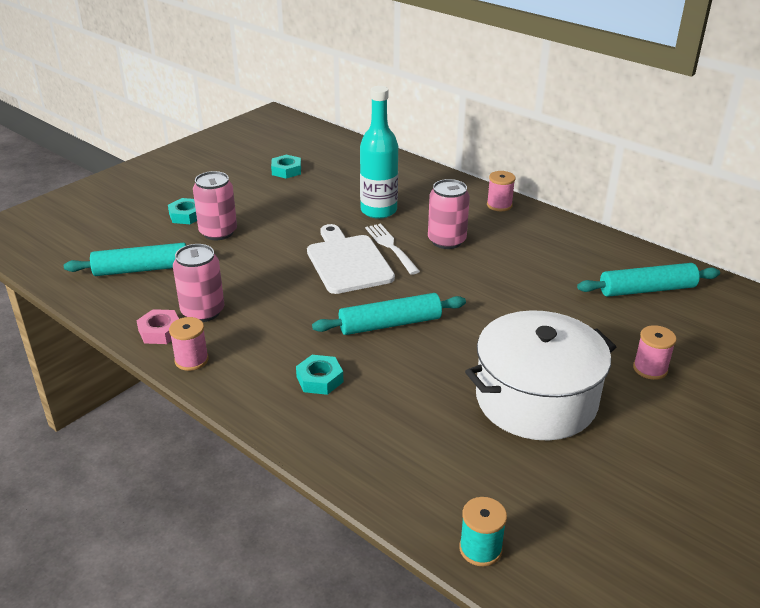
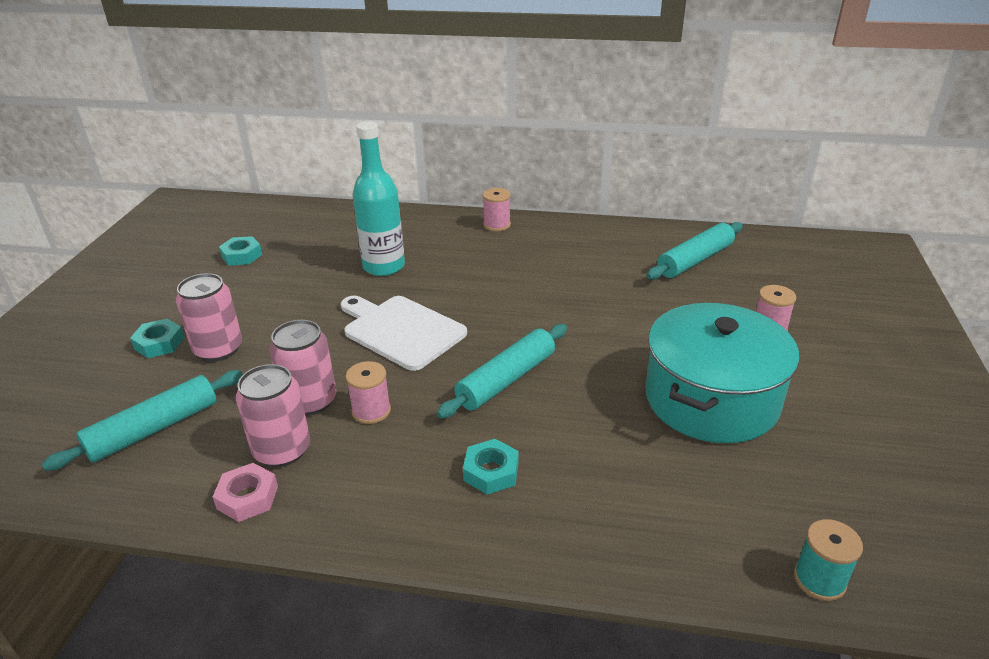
camera: 30 degrees left, 0 degrees up
pink spool [169,317,209,371] -> pink spool moved to [346,361,391,424]
white fork [365,224,420,275] -> none
pink can [428,179,470,249] -> pink can moved to [269,320,336,416]
white pot [465,310,616,440] -> turquoise pot [645,303,799,443]

